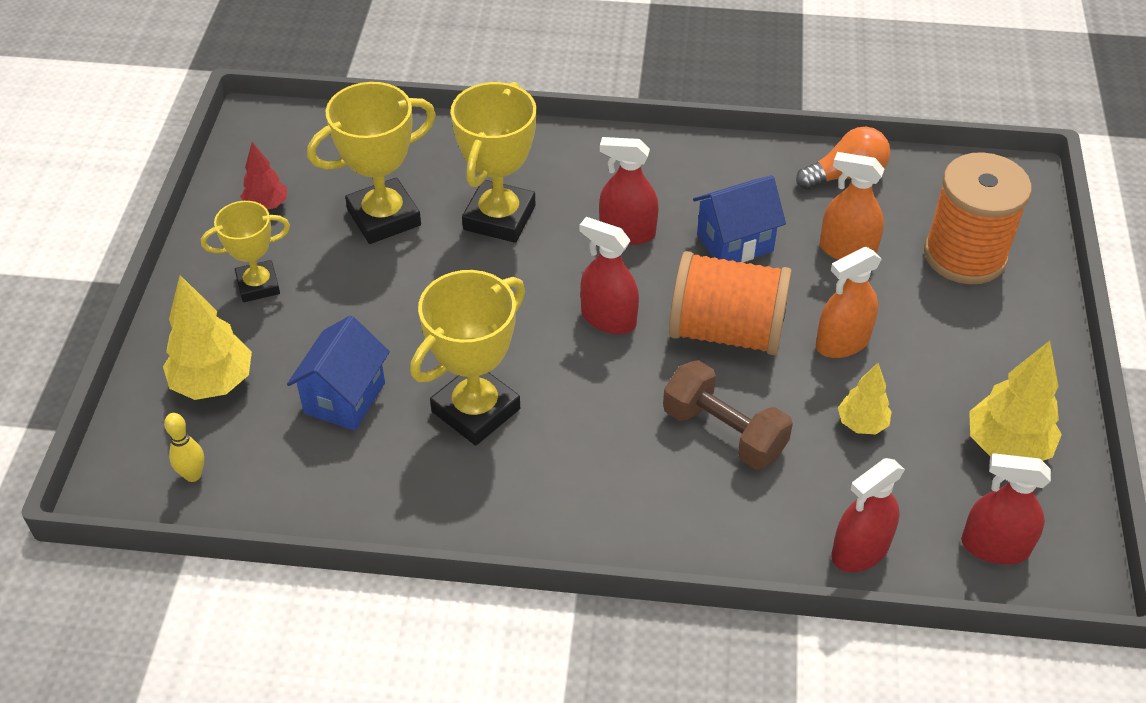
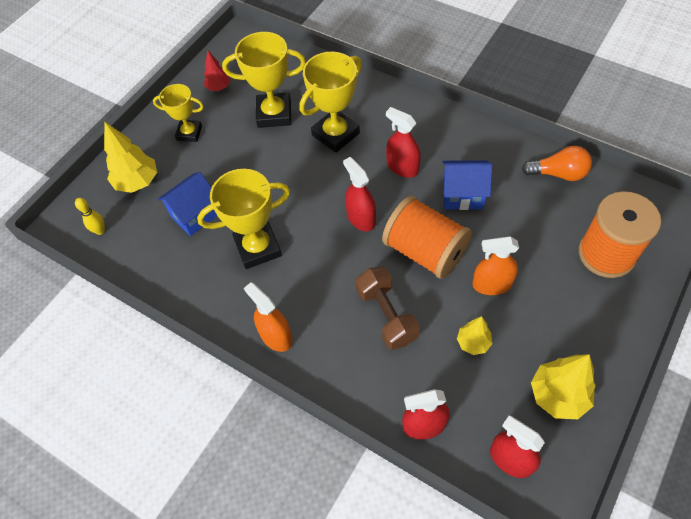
camera: 30 degrees right, 10 degrees up
orange spray bottle [820,152,884,260] -> orange spray bottle moved to [244,282,293,352]

